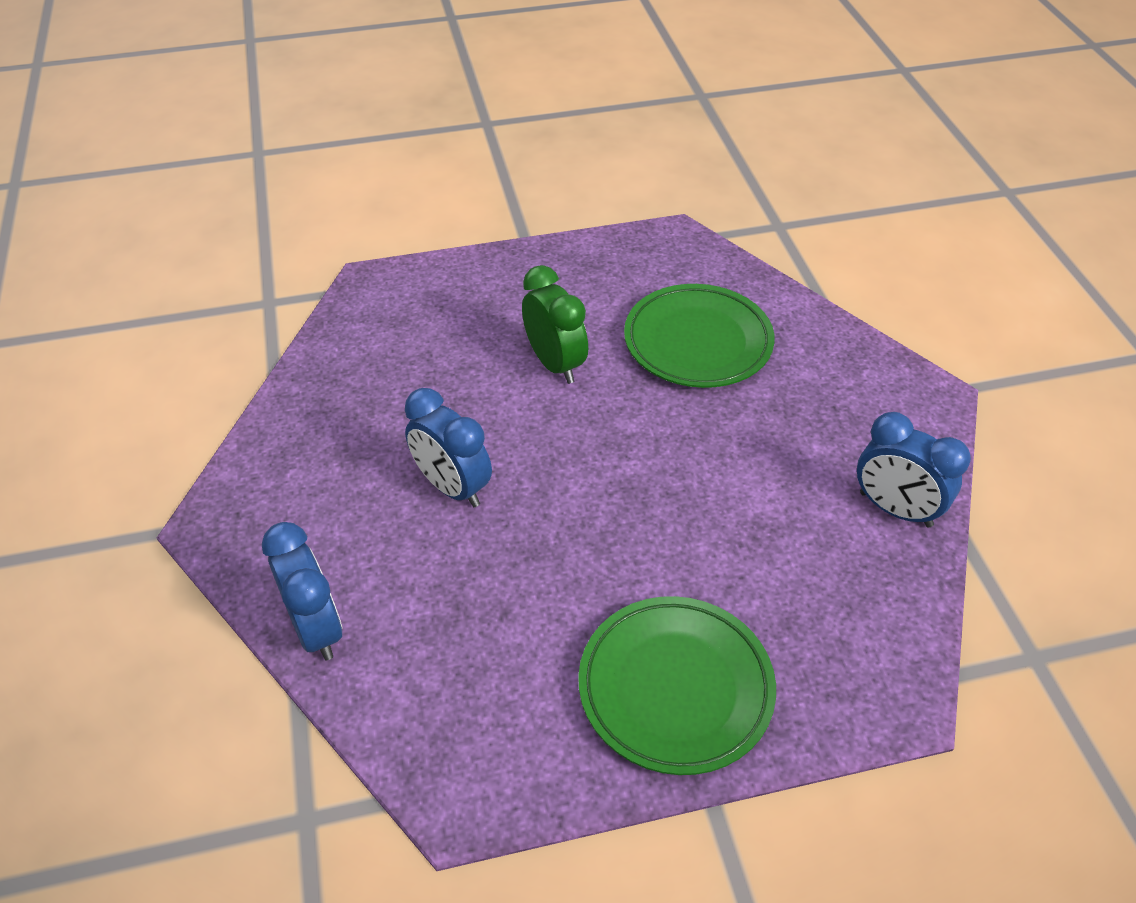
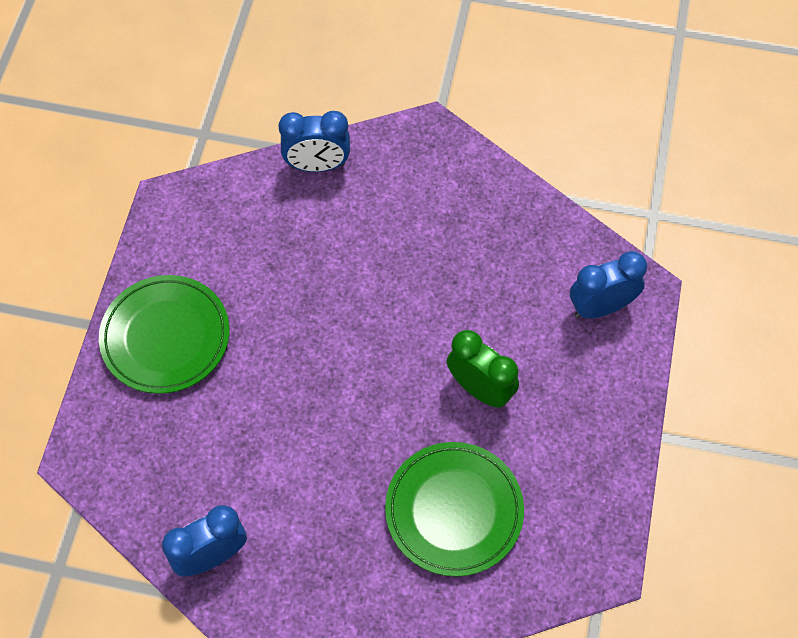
camera: 115 degrees right, 15 degrees up
blue clock [405,388,492,507] -> blue clock moved to [570,251,647,318]
green clock [522,265,588,384] -> green clock turned 135 degrees counterclockwise [447,330,519,408]

